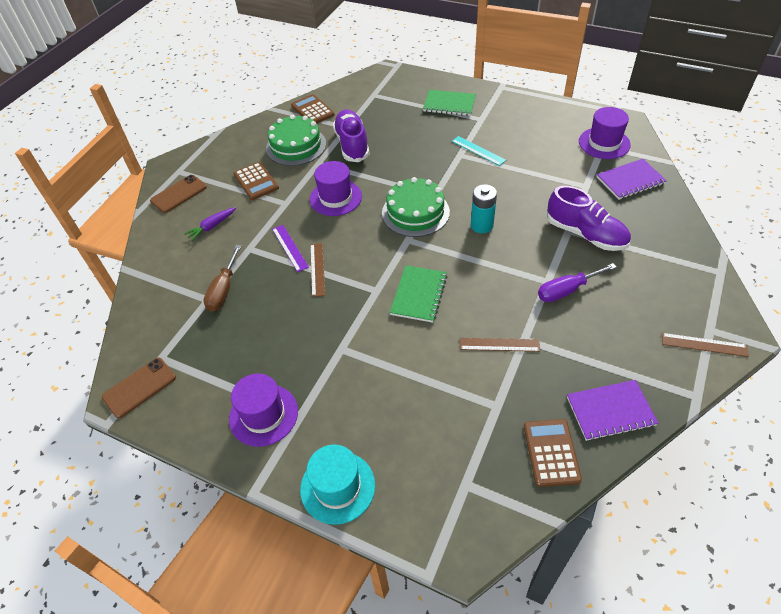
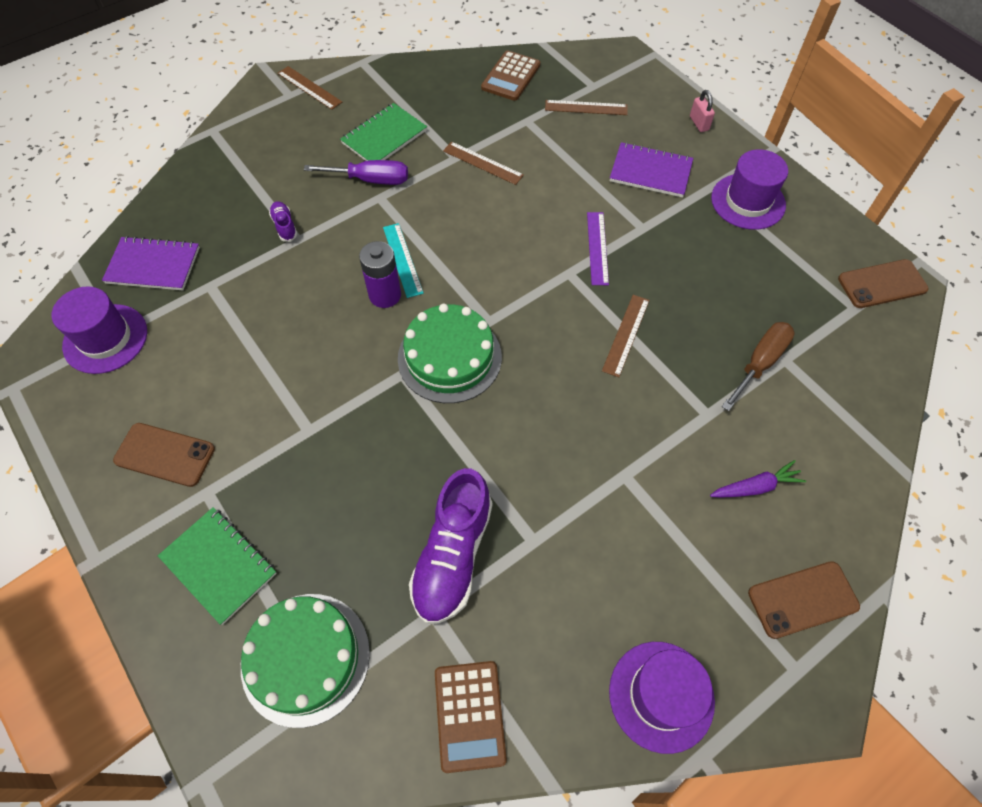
camera: 155 degrees left, 10 degrees up
brown calculator [233,162,279,200] -> none
green cake [266,115,326,166] -> green cake moved to [241,594,370,728]
purple ruler [272,225,309,272] -> purple ruler moved to [587,212,609,285]
turquoise hat [300,444,375,525] -> pink padlock [690,90,715,132]
purple hat [310,161,362,216] -> purple hat moved to [609,642,715,754]
green notebook [390,265,447,323] -> green notebook moved to [340,103,427,161]
turquoise ruler [452,136,506,166] -> turquoise ruler moved to [383,223,424,298]
turquoise battery [471,184,497,233] -> purple battery [359,241,401,308]
purple shoe [547,186,631,251] -> purple shoe [269,201,297,242], size x0.44
purple notebook [567,380,659,441] -> purple notebook moved to [610,142,693,198]
none -> brown phone [113,423,215,487]
none -> brown ruler [545,100,628,115]

